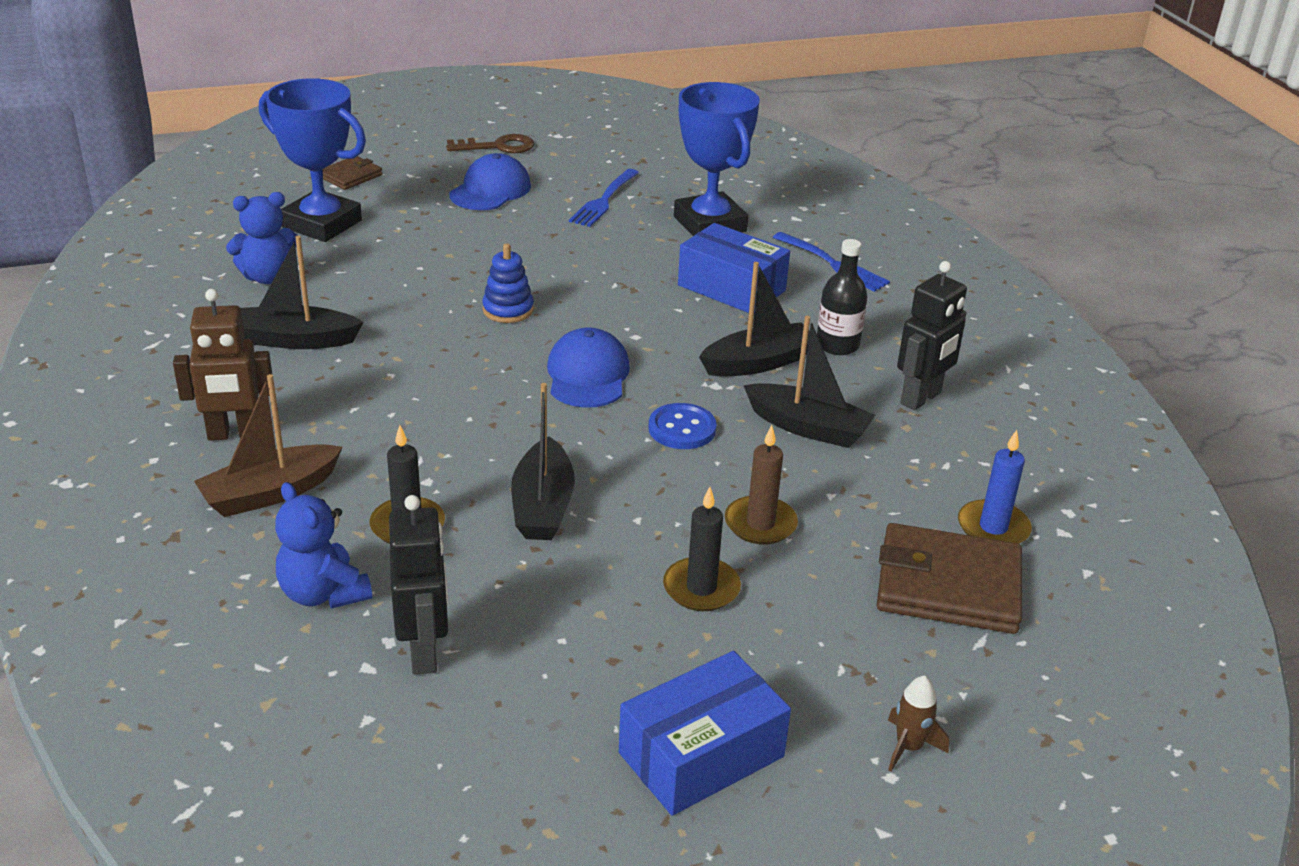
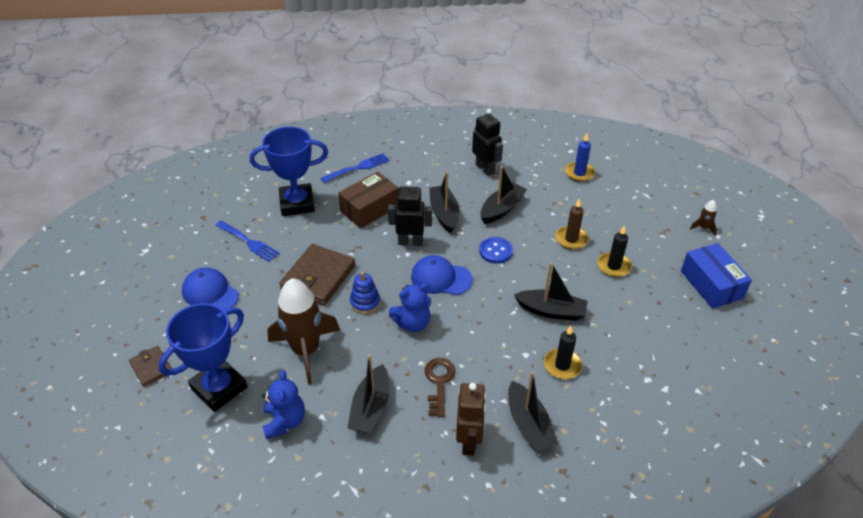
camera: 75 degrees left, 10 degrees up
brown boat [194,374,343,517] -> black boat [508,372,558,452]
blue teddy bear [275,482,372,609] -> blue teddy bear moved to [389,283,431,332]
black robot [389,495,448,675] -> black robot moved to [388,181,432,246]
brown key [446,134,534,153] -> brown key moved to [425,358,456,417]
blue box [678,223,790,313] -> brown box [338,172,399,229]
black bottle [817,239,867,355] -> none
brown wallet [877,523,1022,634] -> brown wallet moved to [279,244,355,306]
none -> brown rocket [267,278,340,385]

